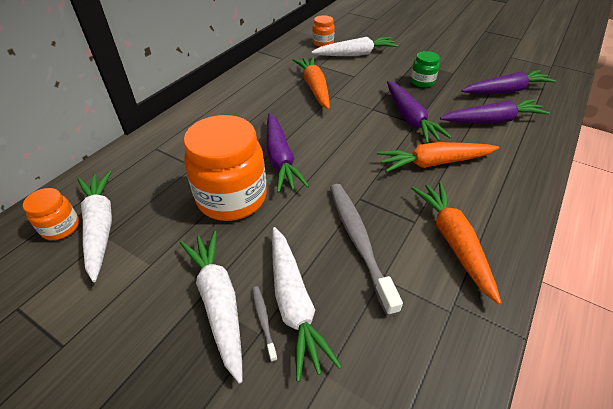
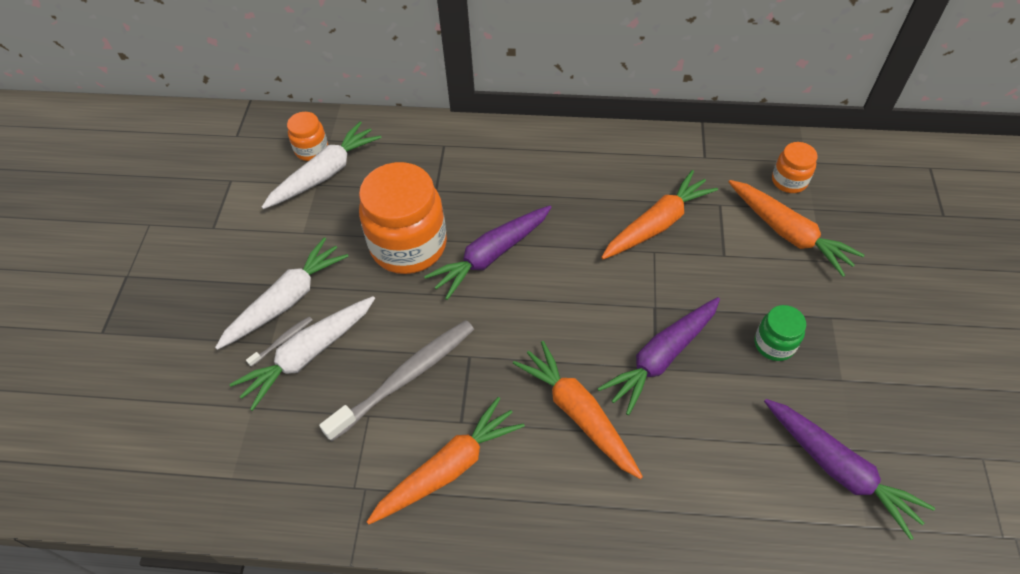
camera: 65 degrees right, 10 degrees up
white carrot [311,37,399,56] -> orange carrot [729,180,864,277]
purple carrot [440,99,550,123] -> none

